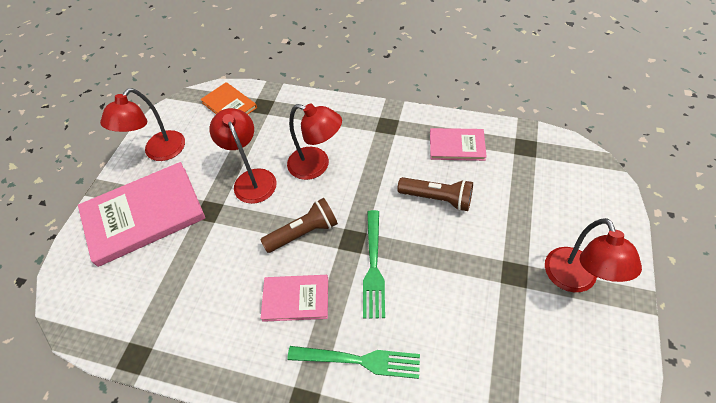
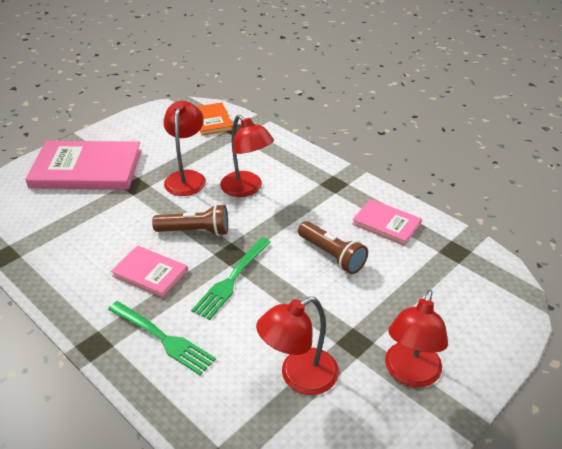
camera: 25 degrees right, 15 degrees down
red lamp [100,88,185,161] -> red lamp moved to [256,297,339,395]

